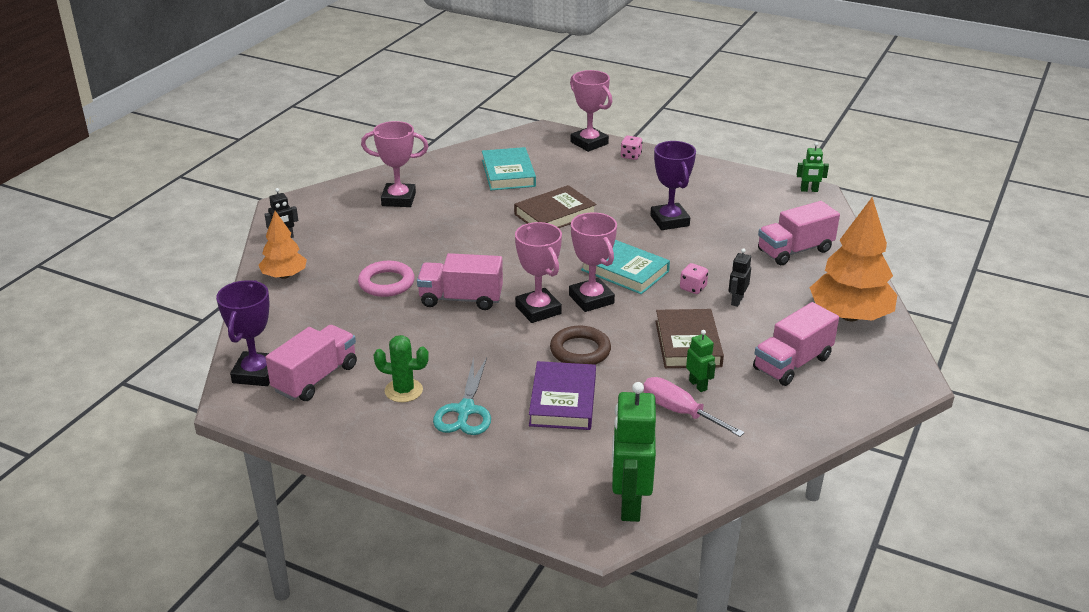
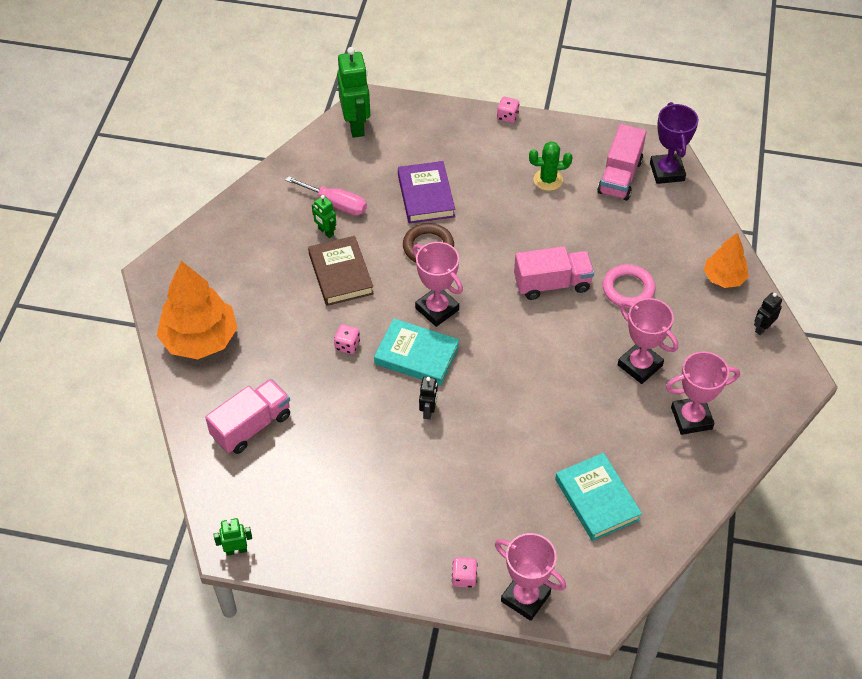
camera: 165 degrees right, 20 degrees up
turquoise scissors [433,358,491,435] -> none
brown book [514,185,597,228] -> none
pink trophy [515,222,562,323] -> pink trophy moved to [618,298,678,384]
purple trophy [650,141,696,230] -> none
black robot [729,248,751,307] -> black robot moved to [419,377,438,419]
pink truck [753,302,839,386] -> none
none -> pink dice [497,97,519,123]

